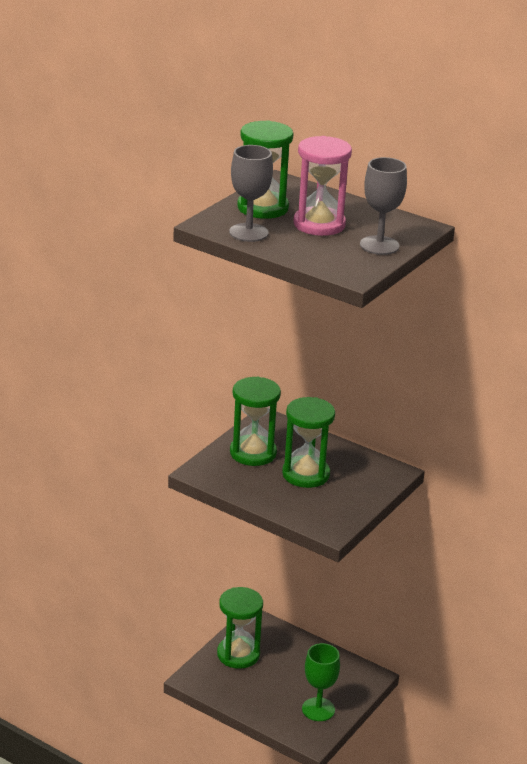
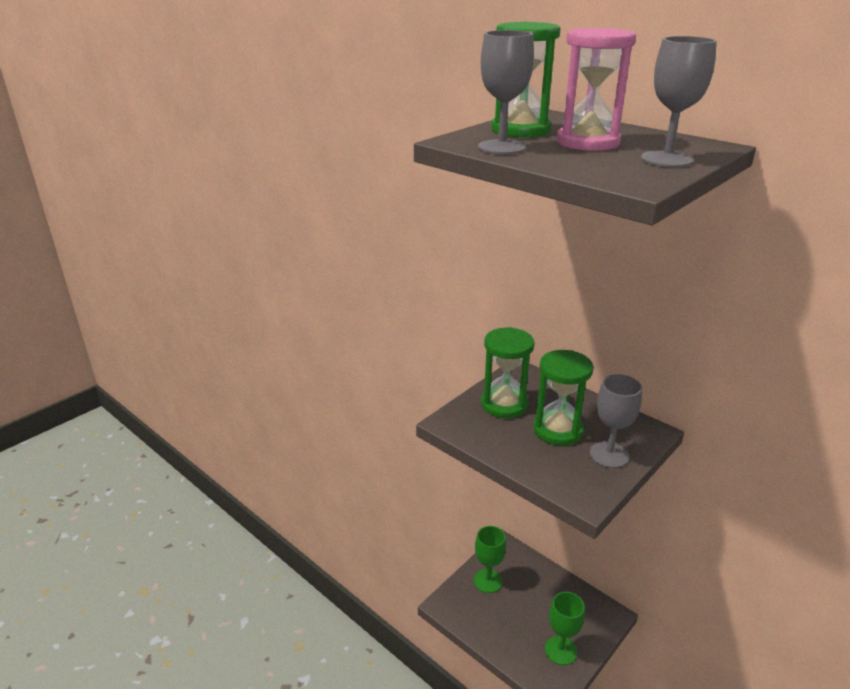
camera: 10 degrees right, 0 degrees up
green hourglass [217,587,263,669] -> green goblet [474,526,506,593]
none -> grey goblet [590,374,642,468]

